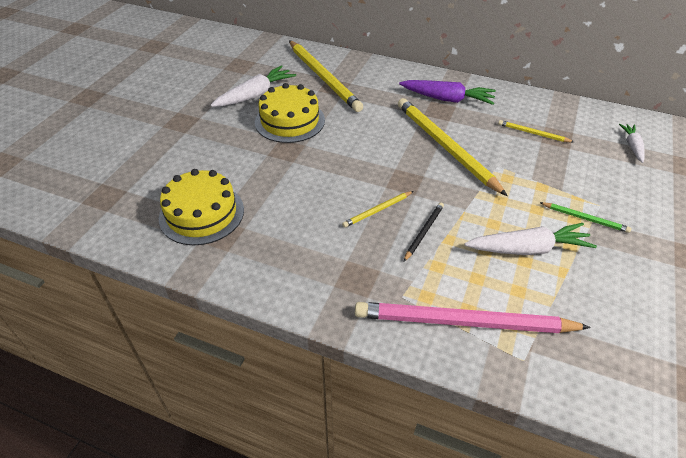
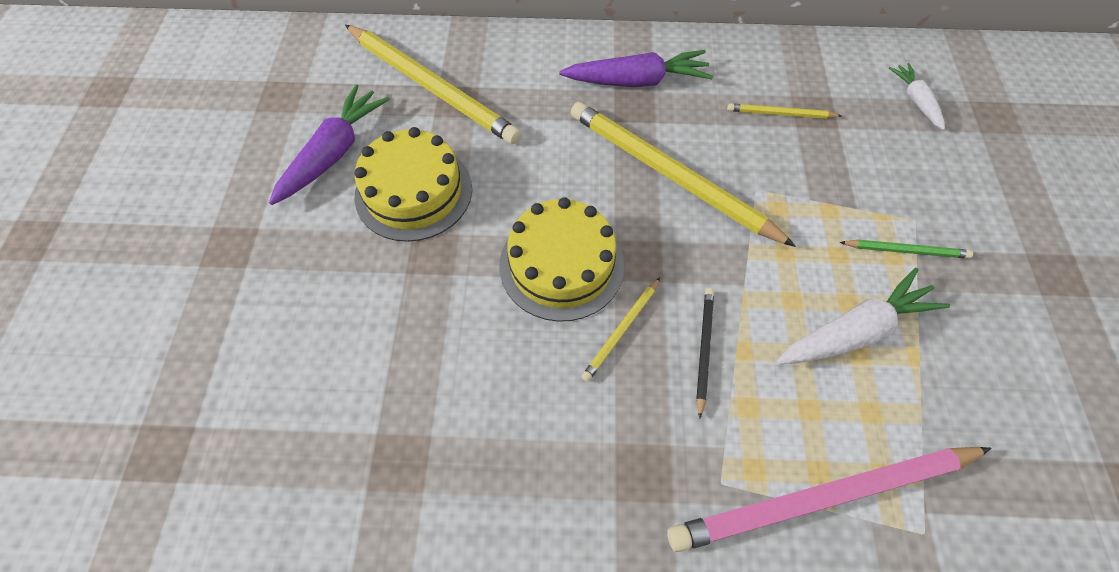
camera: 20 degrees left, 15 degrees up
yellow cake [159,169,244,245] -> yellow cake moved to [499,197,624,322]
white carrot [211,65,296,107] -> purple carrot [269,84,390,205]

